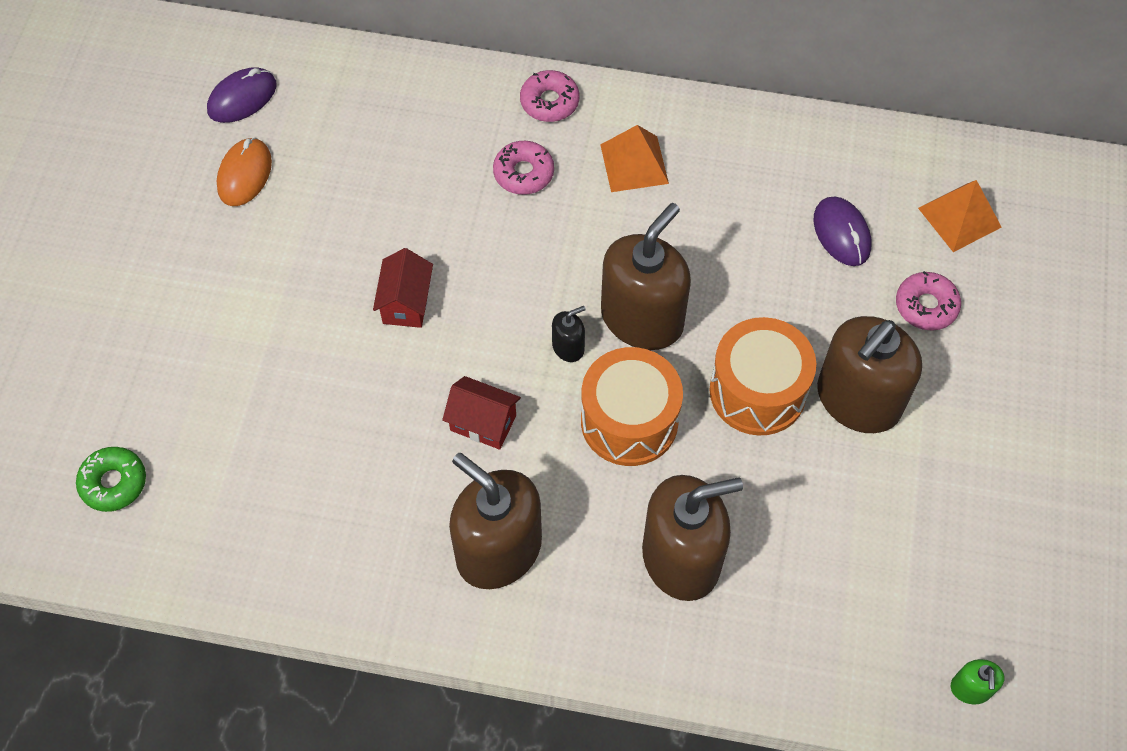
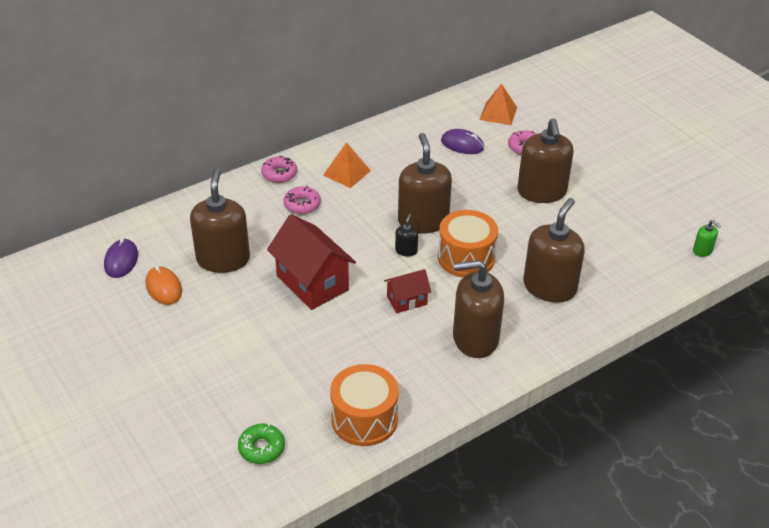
camera: 45 degrees left, 20 degrees down
red house [373,248,433,328] -> red house [267,214,356,310], size x1.85
orange drum [709,317,816,436] -> orange drum moved to [330,364,399,446]
none -> brown soap dispenser [190,169,250,273]

